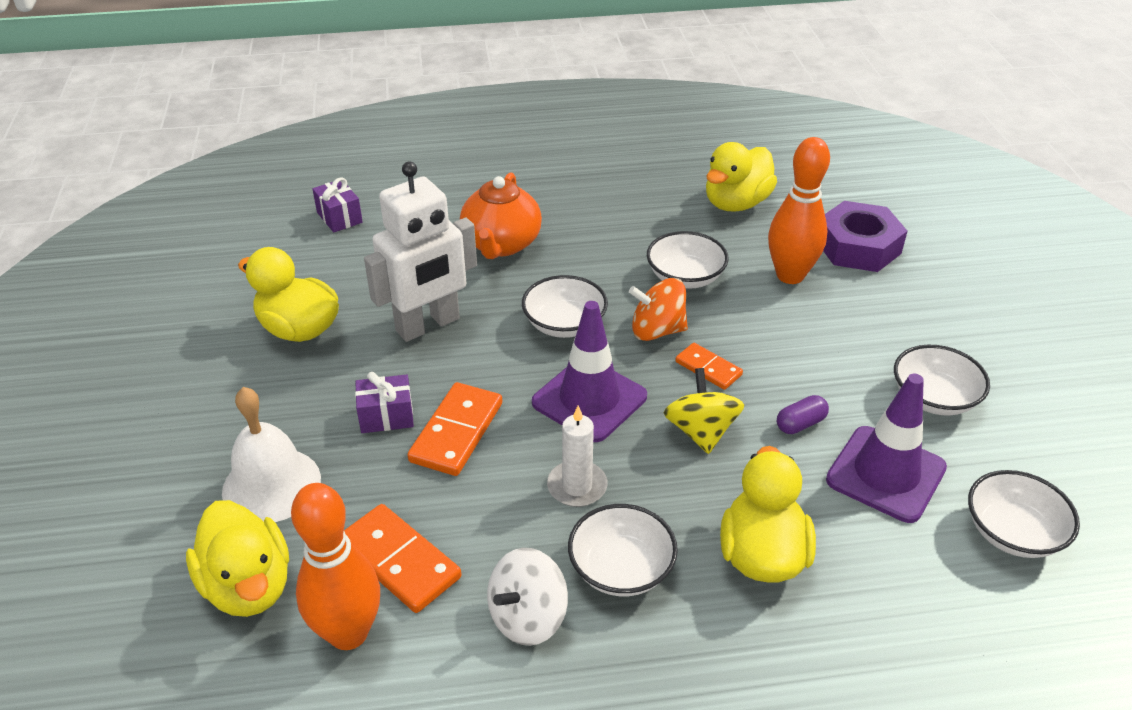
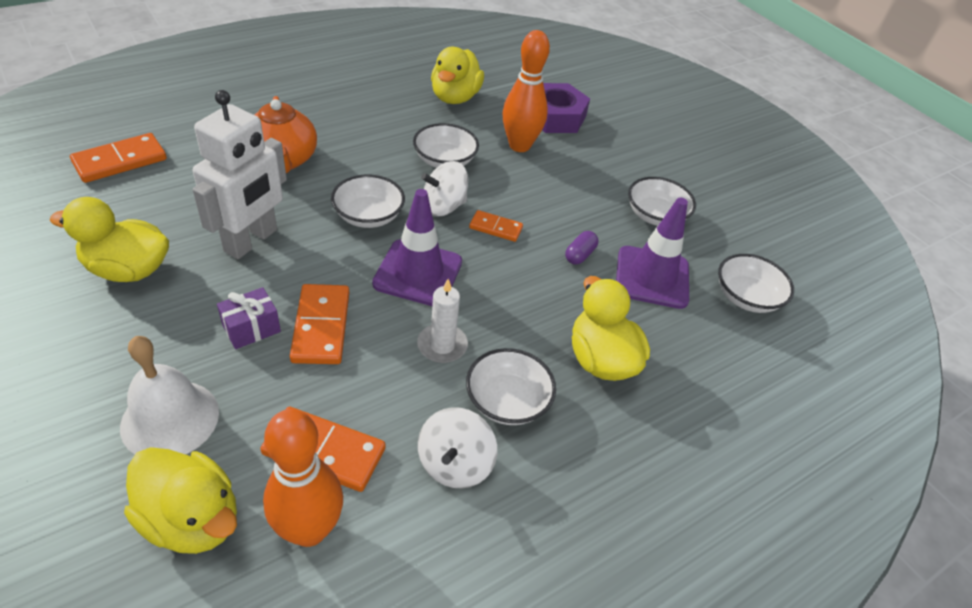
camera: 30 degrees left, 5 degrees up
purple gift [313,177,363,232] -> orange domino [70,133,167,183]
orange spinning top [629,278,688,341] -> white spinning top [421,161,468,216]
yellow spinning top [664,368,744,454] -> none

